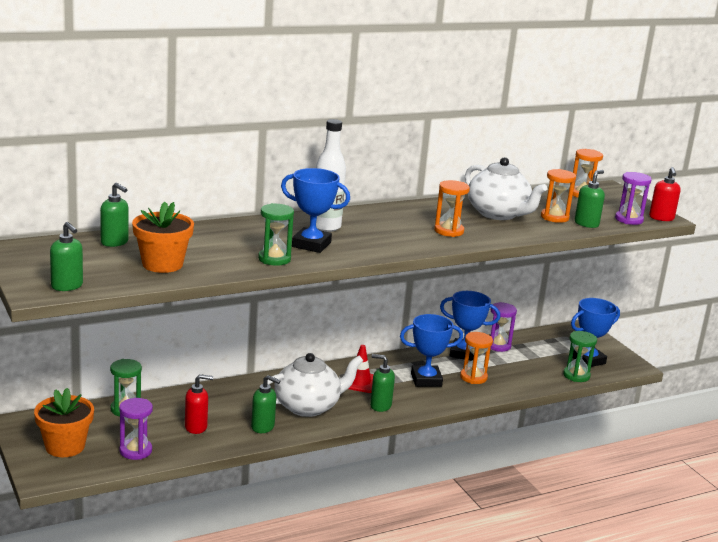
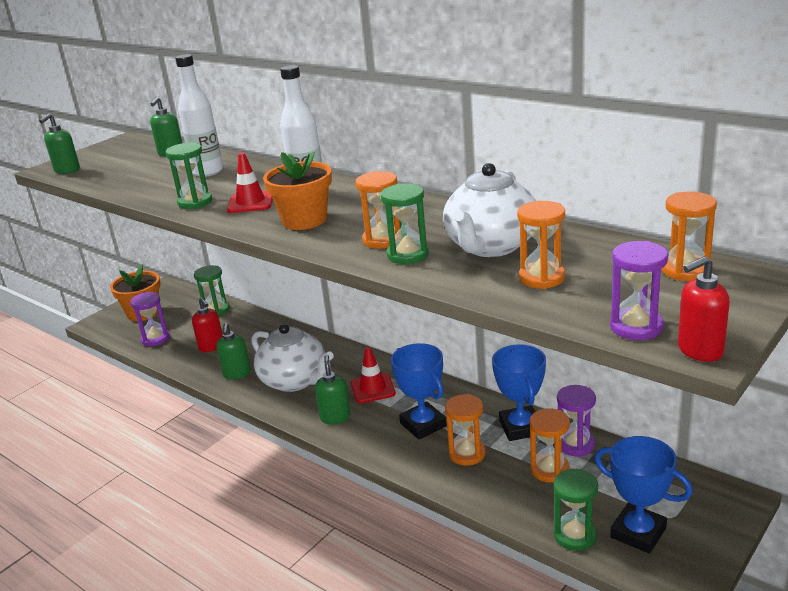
camera: 70 degrees right, 5 degrees up
orange flower pot [132,202,194,273] -> orange flower pot moved to [263,152,332,230]
blue trophy [281,168,350,253] -> red traffic cone [227,152,273,213]
green soap dispenser [575,170,605,228] -> none
none -> white bottle [175,54,223,177]
none -> green hourglass [380,183,429,264]
none -> orange hourglass [530,408,570,483]

